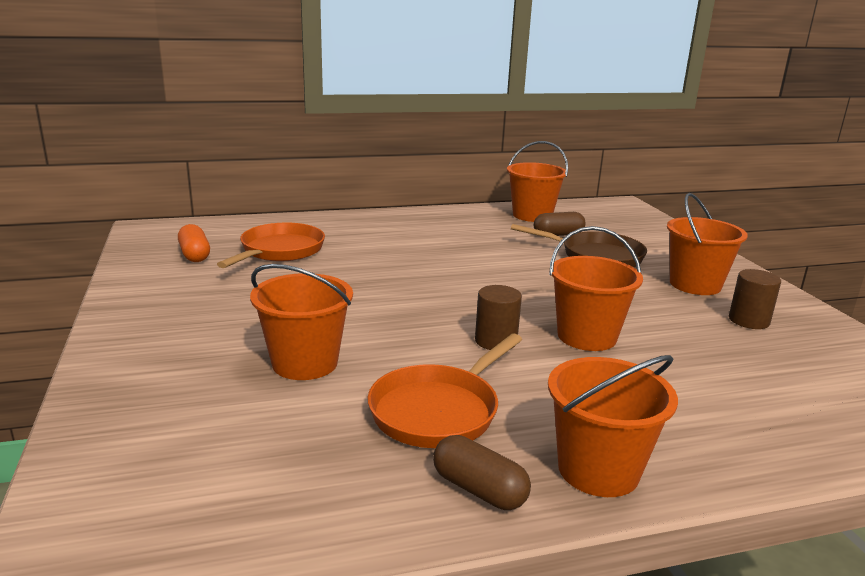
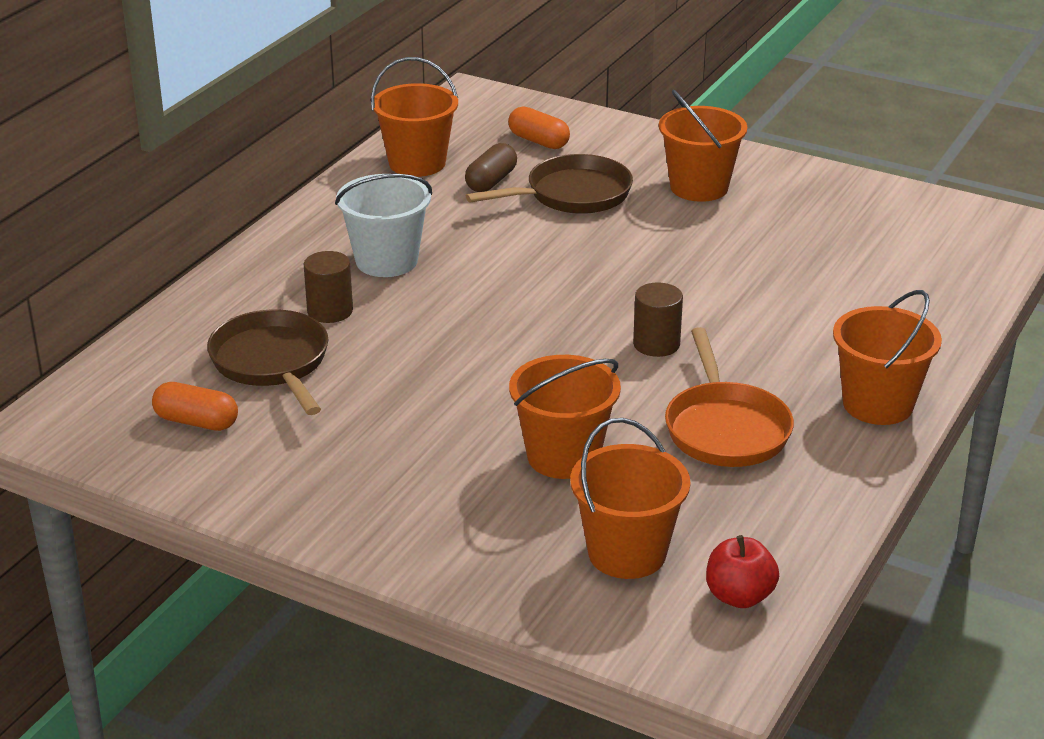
camera: 45 degrees left, 10 degrees up
orange pan [217,223,325,268] -> brown pan [207,310,329,415]
brown capsule [433,435,531,510] -> none
orange bucket [549,226,643,351] -> orange bucket moved to [570,418,691,579]
brown cylinder [729,269,781,329] -> brown cylinder moved to [304,251,353,323]
none -> white bucket [335,174,432,277]
none -> orange capsule [508,106,570,149]
none -> red apple [706,535,779,608]

